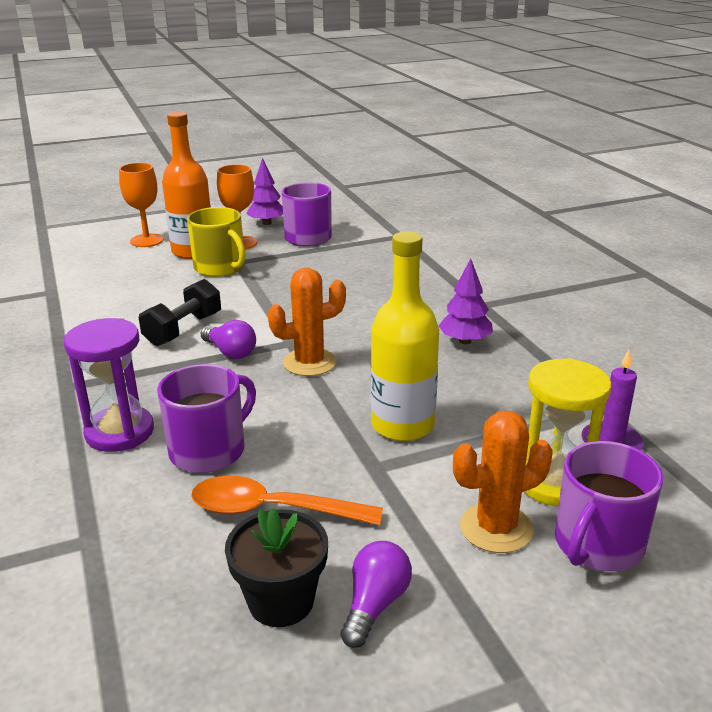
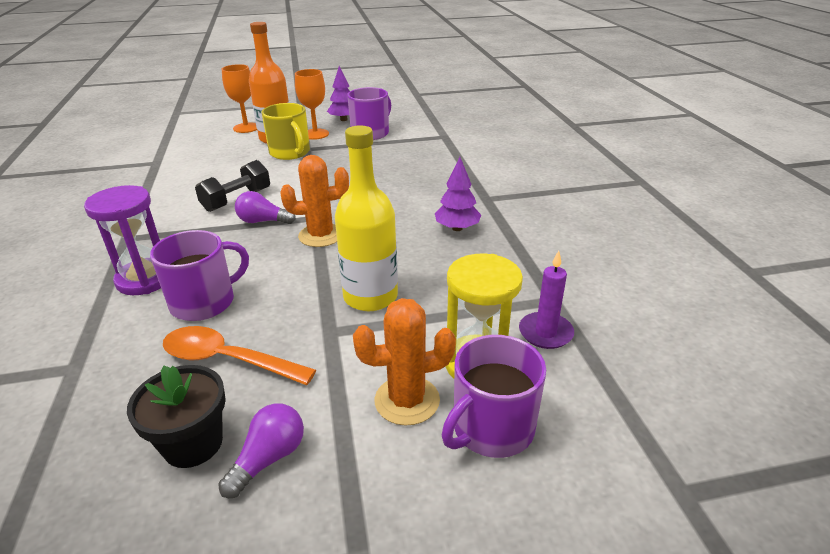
camera: 10 degrees right, 5 degrees up
purple light bulb [201,320,256,359] -> purple light bulb turned 135 degrees clockwise [235,191,296,224]

